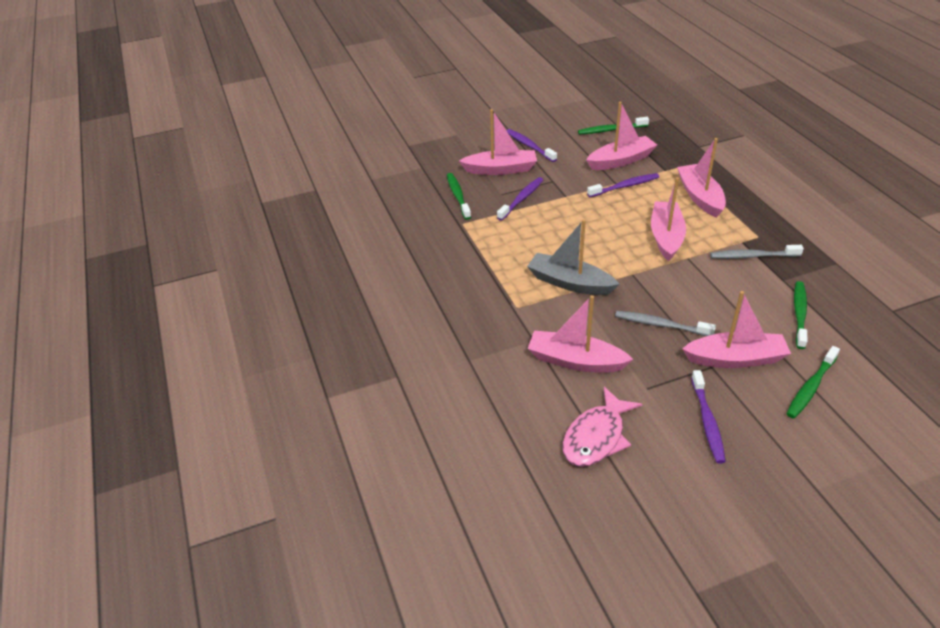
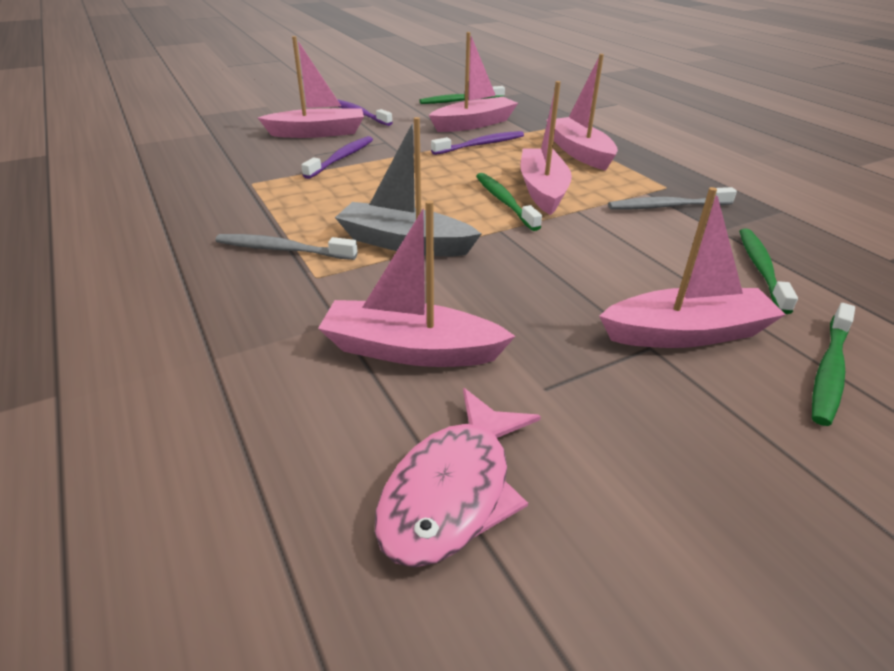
camera: 10 degrees left, 5 degrees down
green toothbrush [447,173,471,220] -> green toothbrush moved to [476,173,542,231]
grey toothbrush [615,311,716,336] -> grey toothbrush moved to [216,234,358,260]
purple toothbrush [691,370,726,464] -> none

